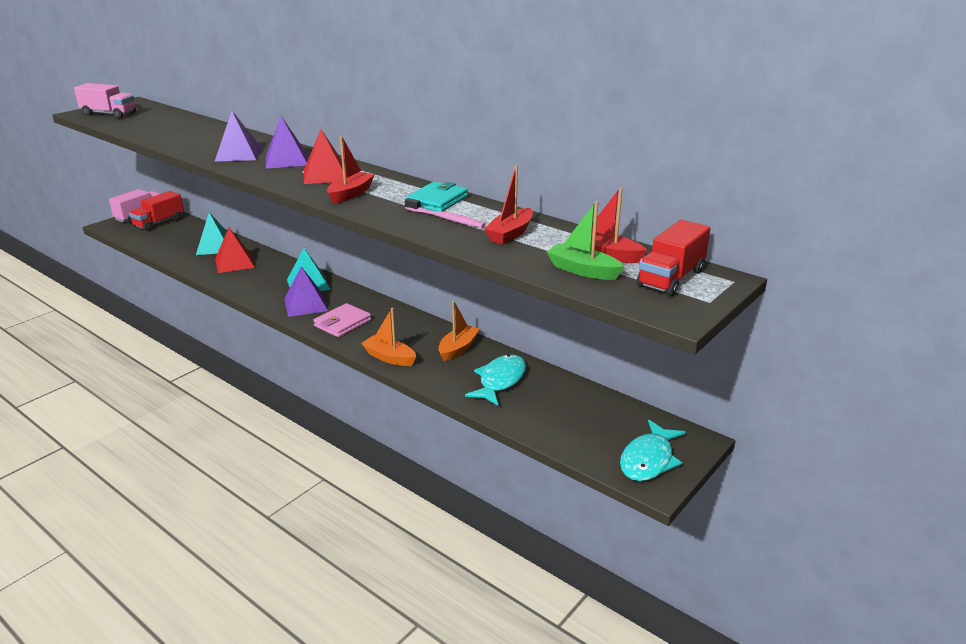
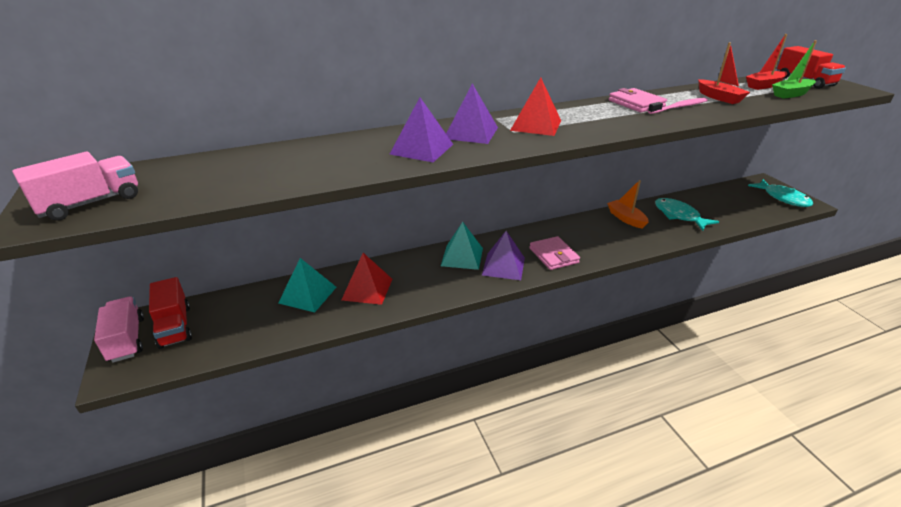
camera: 60 degrees left, 5 degrees up
red boat [327,136,375,204] -> none
orange boat [361,308,416,366] -> none
turquoise wallet [406,182,468,211] -> pink wallet [609,88,667,113]

